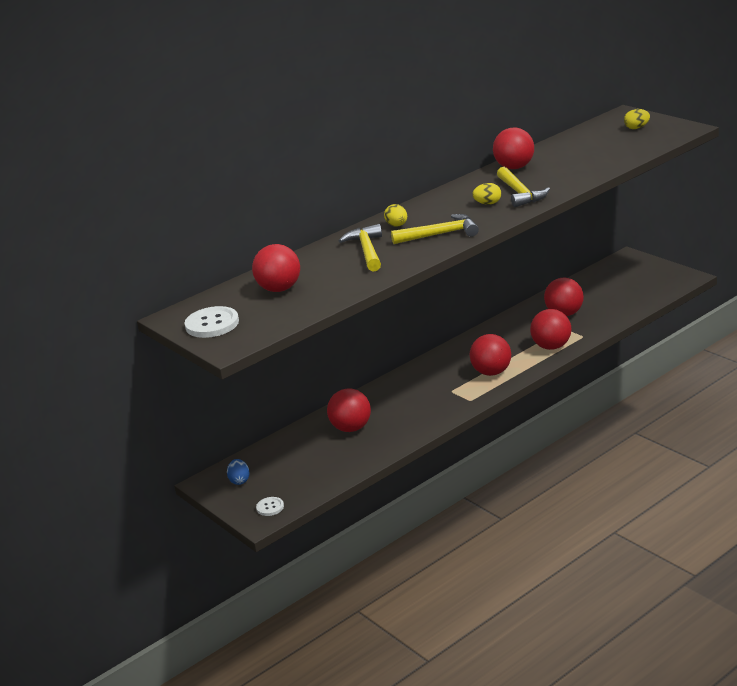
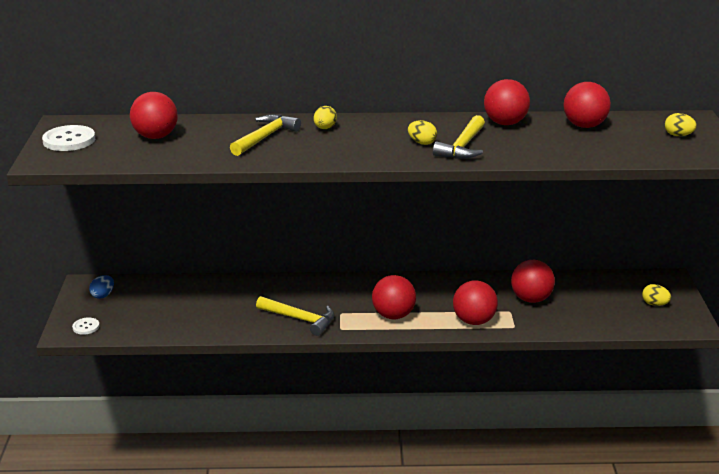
camera: 35 degrees right, 0 degrees up
red ball [327,388,371,432] -> red ball moved to [563,82,611,128]
yellow hammer [391,214,479,244] -> yellow hammer moved to [256,296,335,336]
none -> yellow egg [642,284,671,306]

